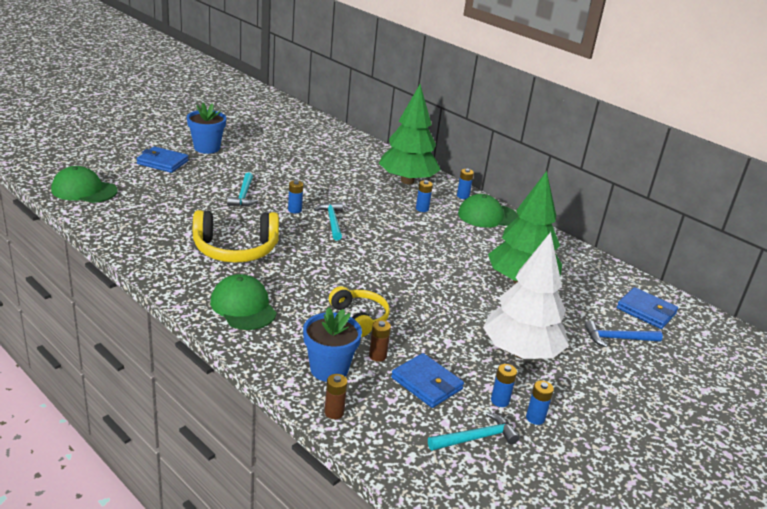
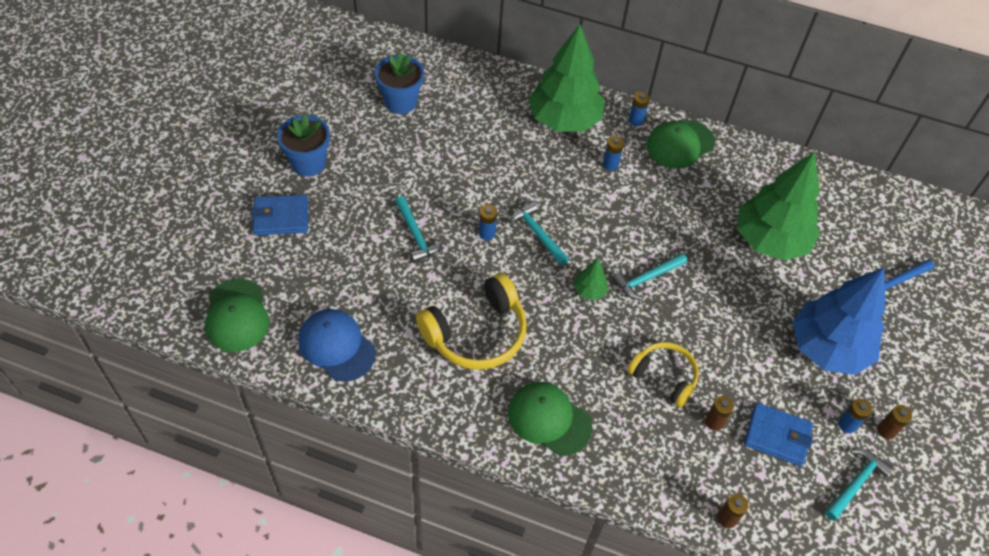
camera: 25 degrees left, 25 degrees up
green cap [51,166,118,203] -> green cap turned 90 degrees counterclockwise [205,279,269,352]
blue flower pot [303,307,362,382] -> blue flower pot moved to [375,52,424,114]
white tree [483,232,569,359] -> blue tree [792,268,886,375]
blue battery [526,381,554,425] -> brown battery [877,405,912,439]
blue wallet [617,287,678,329] -> none
none -> blue cap [299,309,376,382]
none -> green tree [574,258,609,300]
none -> turquoise hammer [612,253,687,300]

